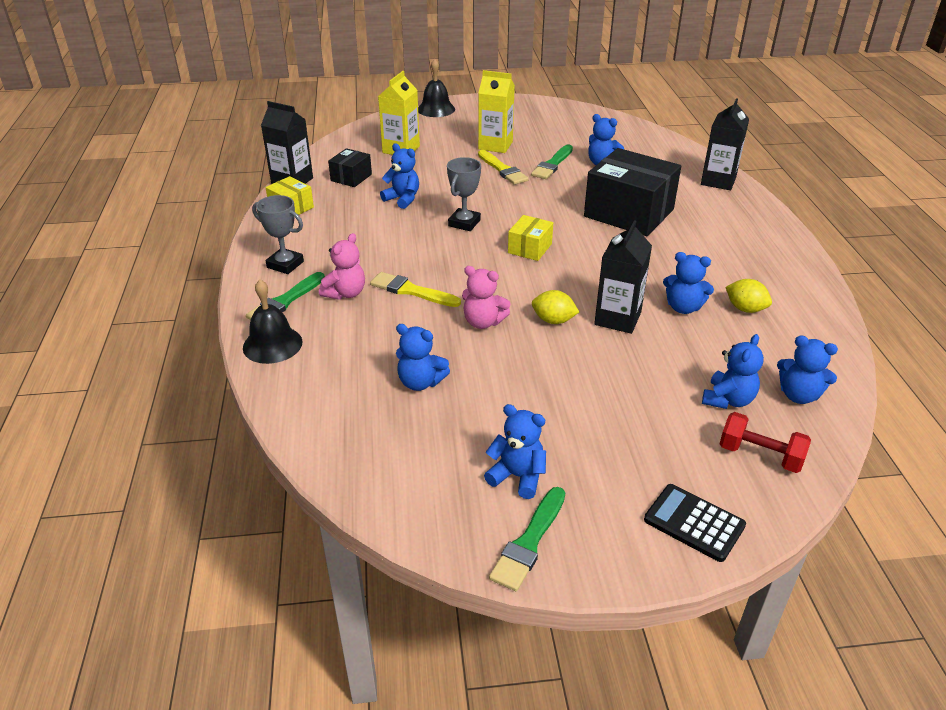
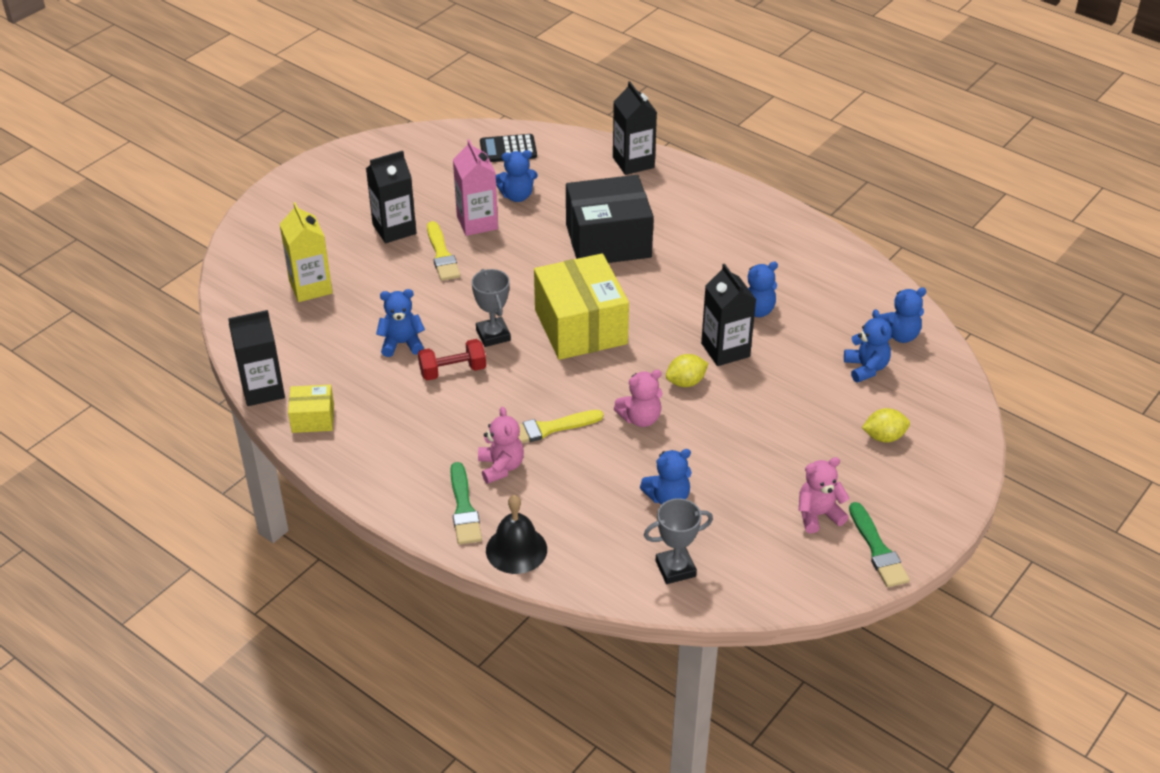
camera: 45 degrees left, 5 degrees up
grey trophy [252,195,304,274] -> grey trophy moved to [644,498,713,584]
black box [328,148,372,187] -> none
black bell [418,59,455,117] -> none
yellow carton [478,70,515,153] -> black carton [366,151,416,243]
yellow brush [478,150,529,185] -> yellow brush turned 60 degrees clockwise [427,221,461,281]
blue teddy bear [484,404,546,499] -> pink teddy bear [799,457,849,533]
yellow box [508,215,553,261] -> yellow box [534,254,629,360], size x2.06
green brush [531,144,573,179] -> pink carton [453,139,498,236]
black calculator [644,484,746,562] -> black calculator moved to [480,134,537,162]
red dumbbell [719,412,811,473] -> red dumbbell moved to [418,339,486,381]
yellow lemon [726,279,772,313] -> yellow lemon moved to [862,408,910,443]

